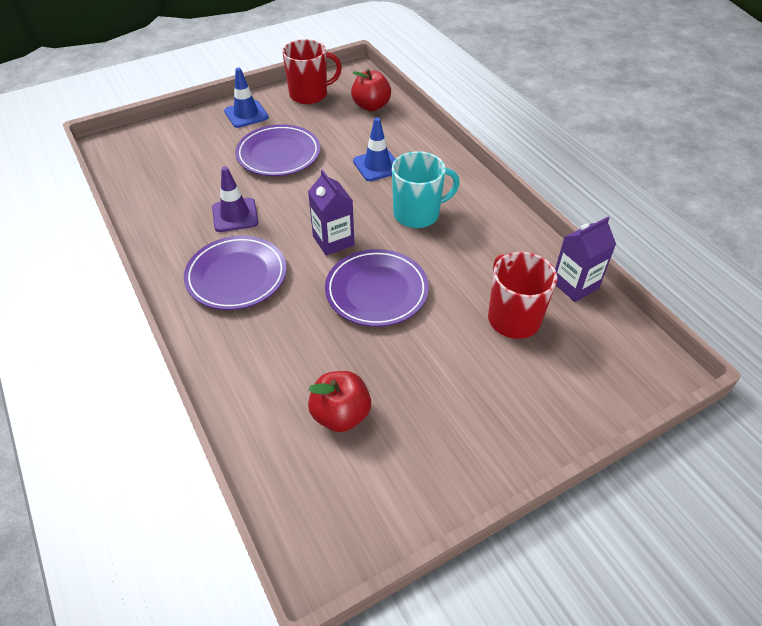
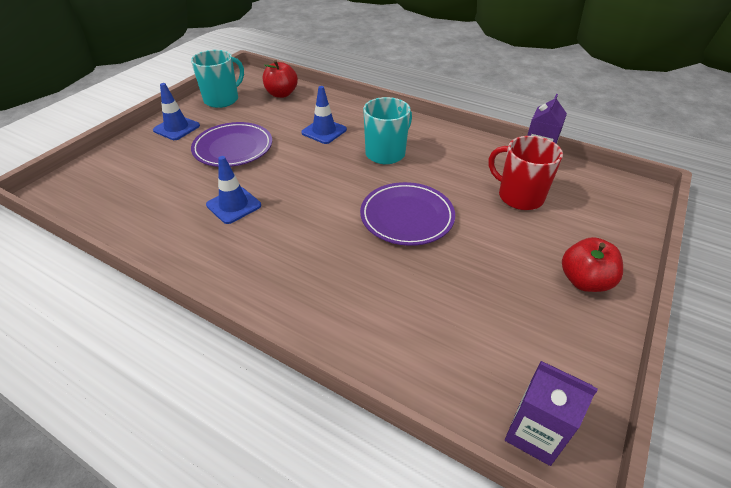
camera: 30 degrees left, 5 degrees down
purple plate [184,236,287,310] -> none
purple traffic cone [212,166,258,232] -> blue traffic cone [206,156,261,224]
red mug [282,39,342,104] -> turquoise mug [191,50,244,108]
purple carton [308,170,355,256] -> purple carton moved to [505,361,598,466]
red apple [308,371,371,432] -> red apple moved to [562,237,623,292]

